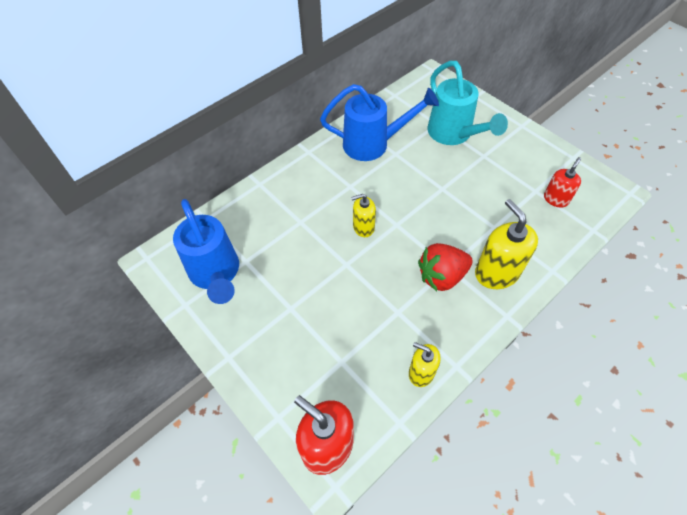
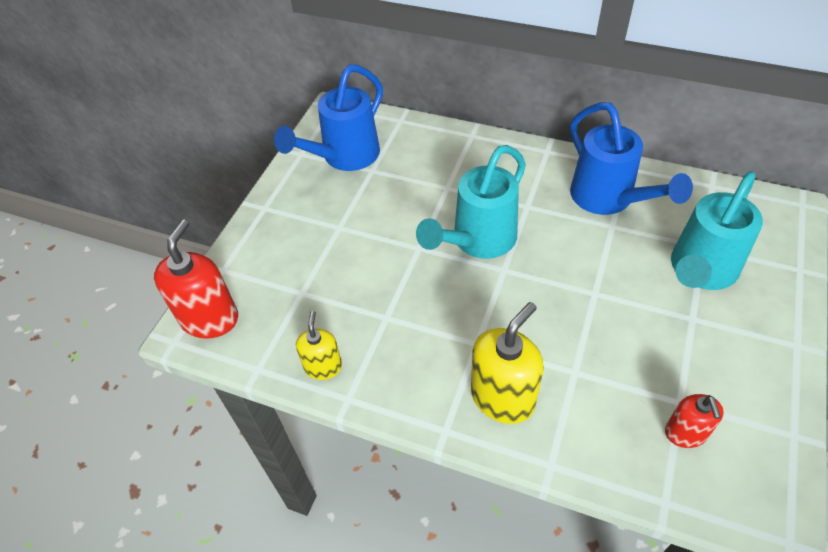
camera: 65 degrees right, 5 degrees down
yellow soap dispenser [351,194,376,237] -> turquoise watering can [416,145,526,259]
red strawberry [418,243,473,291] -> none
red soap dispenser [544,157,581,208] -> red soap dispenser turned 75 degrees clockwise [665,394,724,448]

